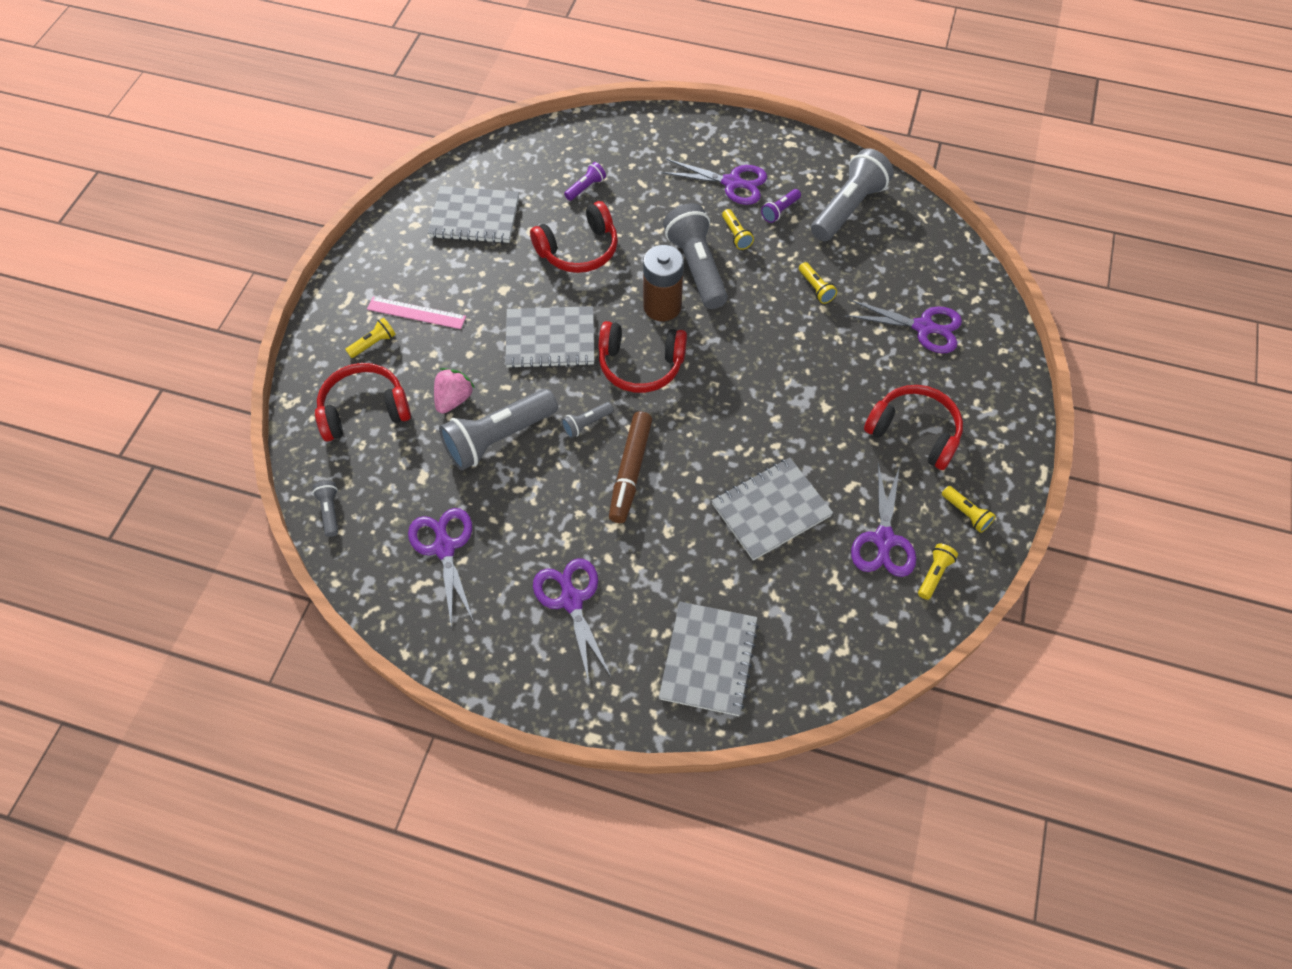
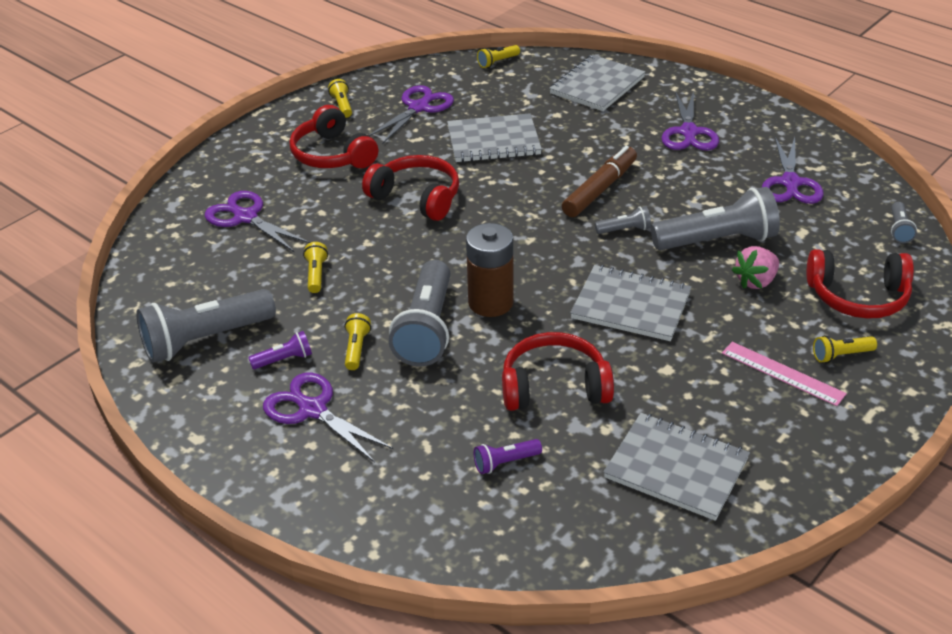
camera: 155 degrees left, 20 degrees down
red headphones [599,321,687,393] -> red headphones moved to [362,155,459,221]
yellow flashlight [918,544,958,600] -> yellow flashlight moved to [477,45,520,68]

